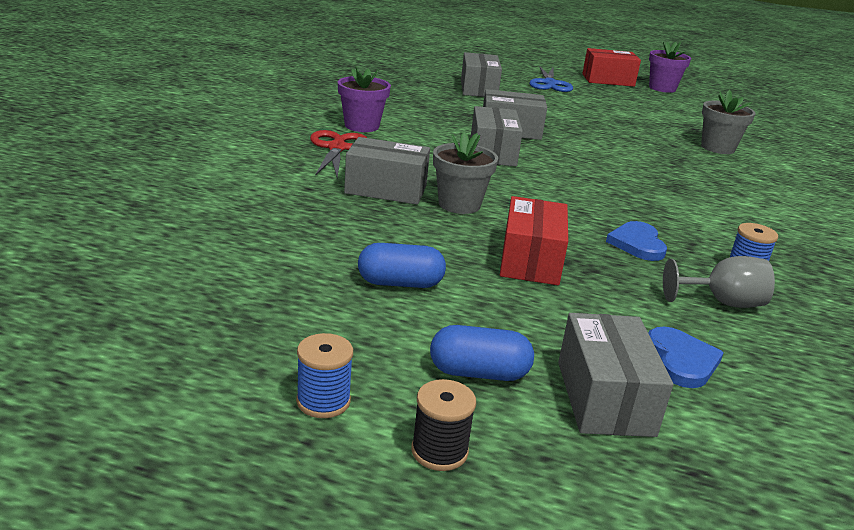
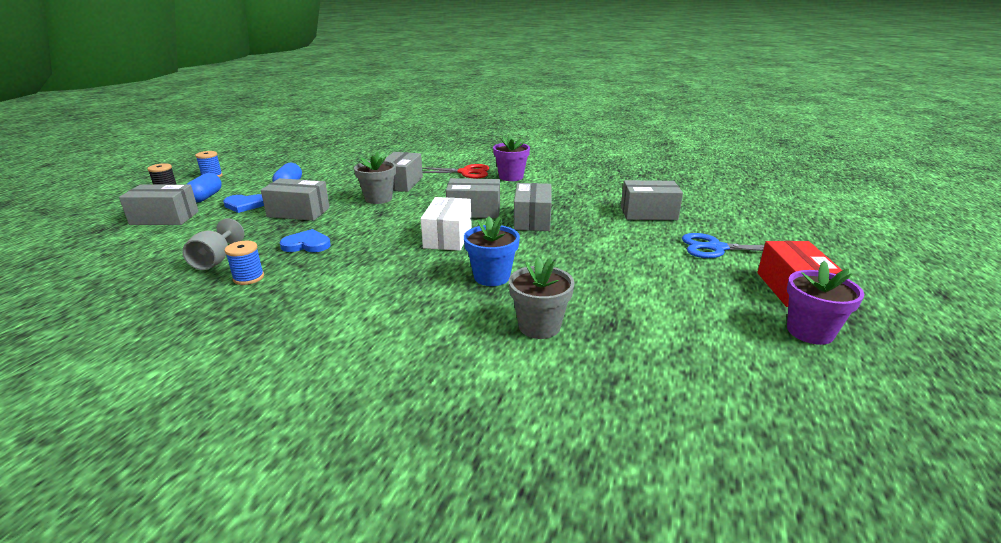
camera: 95 degrees right, 0 degrees up
red box [500,196,568,285] -> grey box [261,178,330,221]
blue heart [648,327,724,388] -> blue heart moved to [223,194,264,213]
none -> white box [421,197,472,251]
none -> blue flower pot [464,216,520,286]

